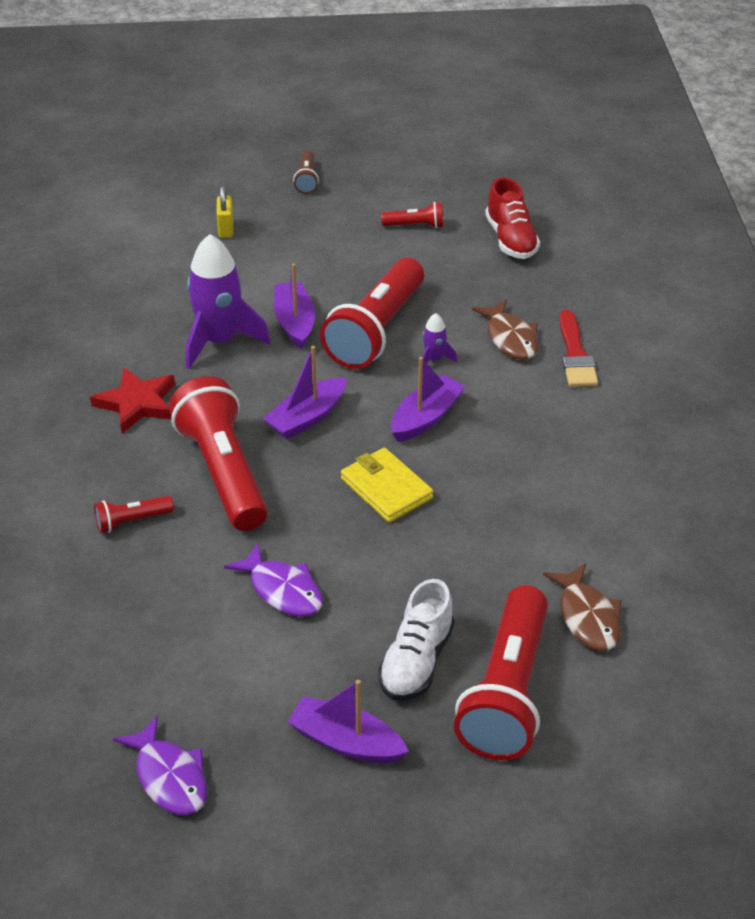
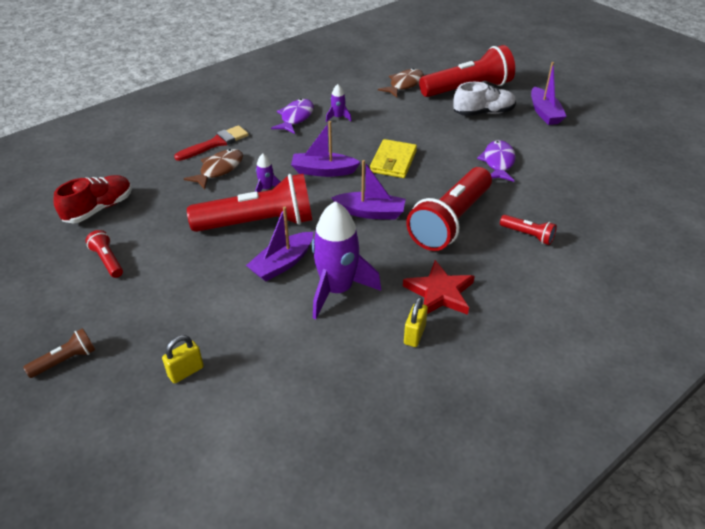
camera: 125 degrees left, 0 degrees up
purple fish [113,715,207,815] -> purple fish moved to [271,99,314,134]
none -> purple rocket [326,84,352,122]
none -> yellow padlock [404,297,428,347]

